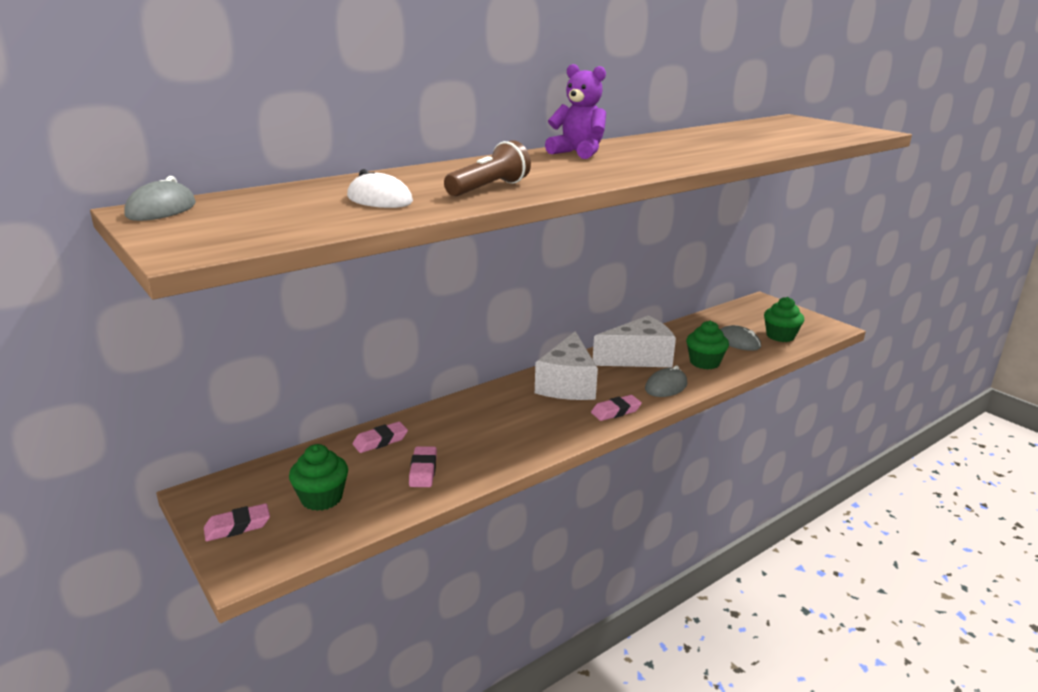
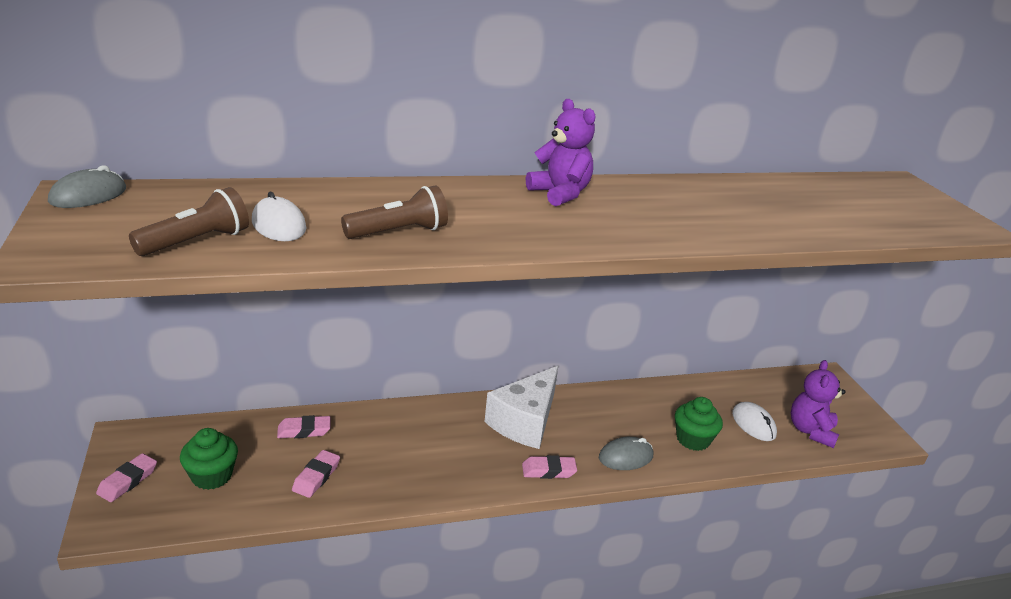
camera: 20 degrees right, 5 degrees up
pink eraser [204,503,270,541] -> pink eraser turned 60 degrees counterclockwise [96,453,157,502]
white cheese [593,316,676,367] -> none
grey mouse [720,325,761,351] -> white mouse [732,402,777,441]
green cupcake [764,297,804,342] -> purple teddy bear [791,360,846,448]
none -> brown flashlight [129,187,249,256]

